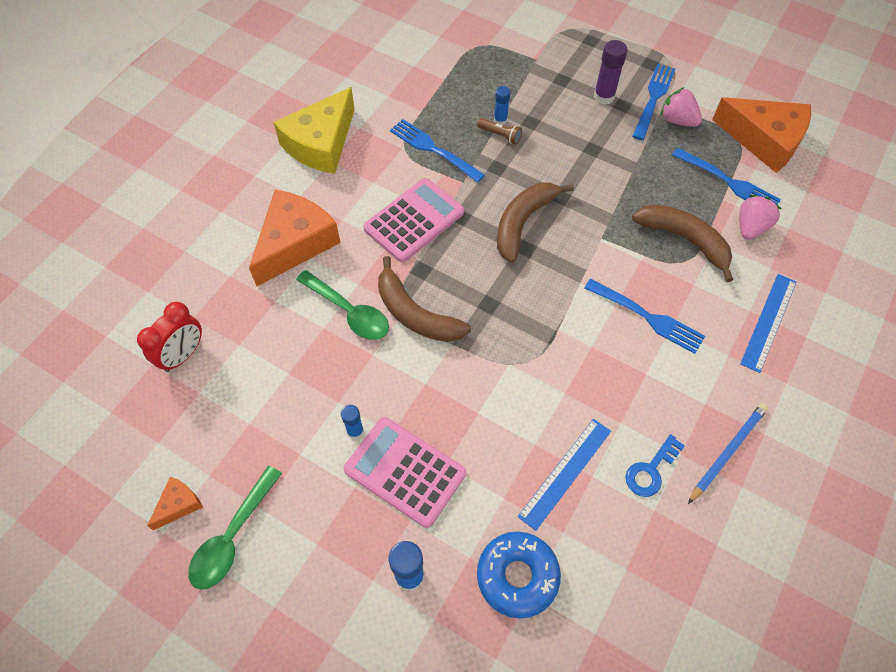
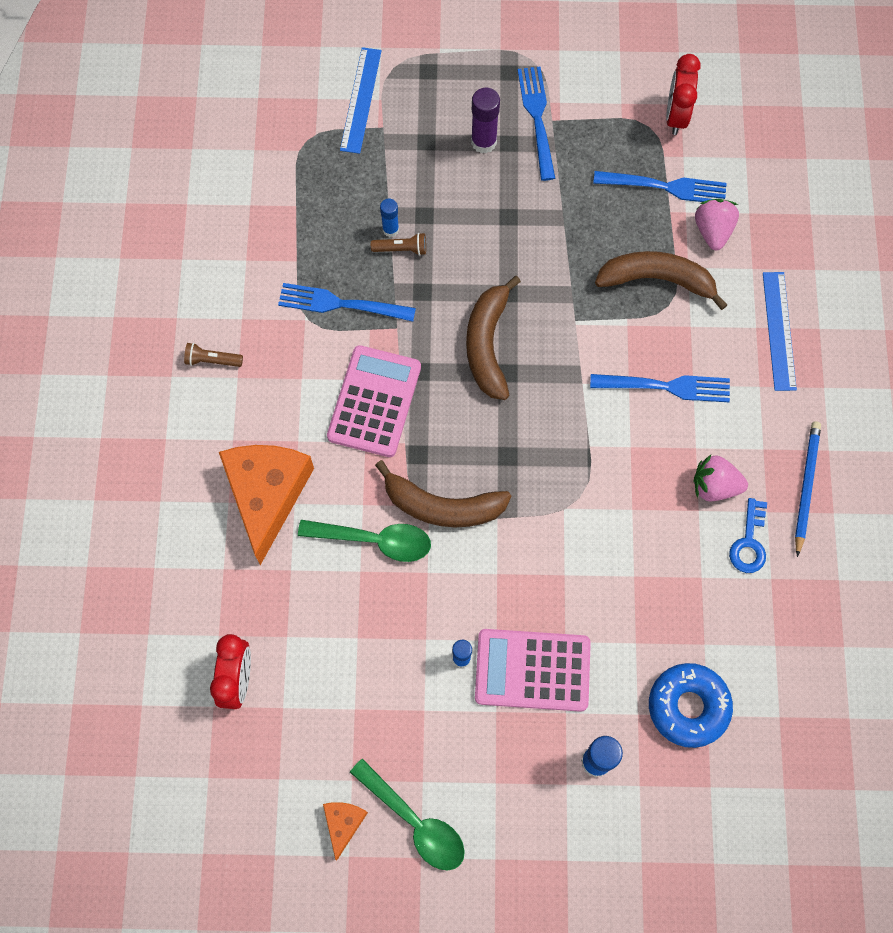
camera: 30 degrees left, 10 degrees up
green spoon [188,466,282,589] -> green spoon turned 45 degrees counterclockwise [350,759,465,871]
yellow cheese [273,87,355,174] -> brown flashlight [184,343,243,367]
blue ruler [518,419,611,531] -> blue ruler moved to [340,47,382,154]
pink strawberry [661,87,702,127] -> pink strawberry moved to [693,455,748,501]
orange cheese [712,97,811,173] -> red clock [666,54,701,135]

